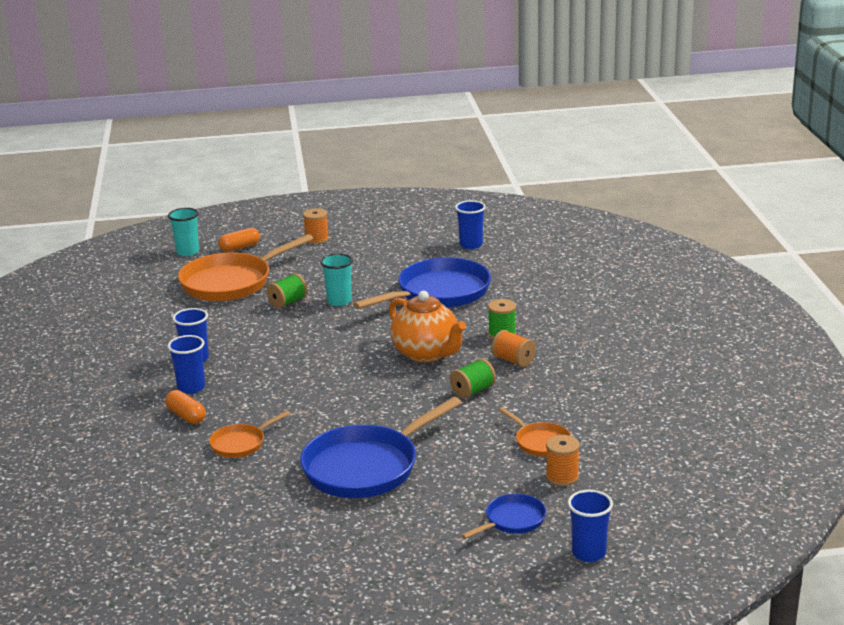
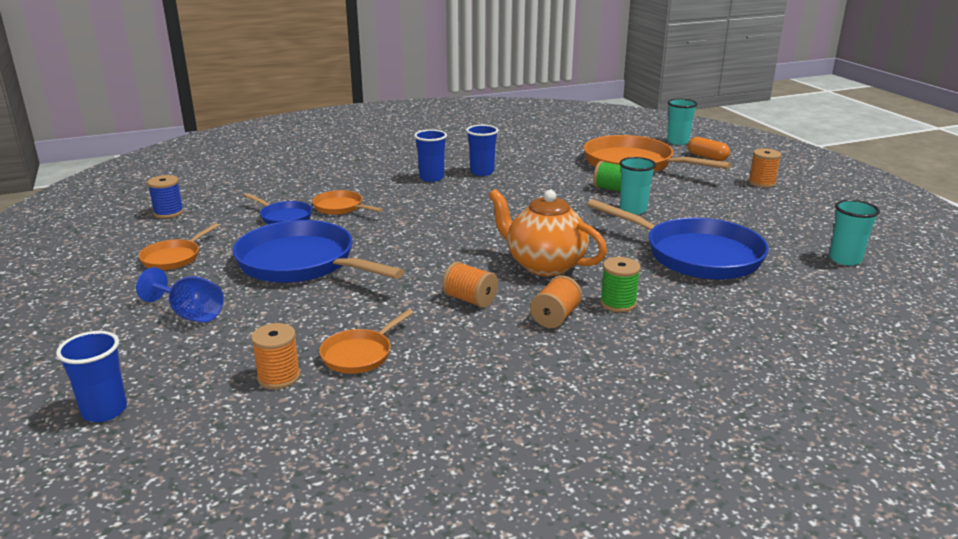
camera: 75 degrees right, 0 degrees up
orange capsule [165,390,206,424] -> none
orange teapot [389,291,466,362] -> orange teapot turned 90 degrees clockwise [489,189,607,276]
green spool [450,359,496,399] -> orange spool [442,261,498,308]
blue cup [455,200,486,249] -> turquoise cup [829,200,880,265]
blue pan [461,494,546,539] -> blue pan moved to [244,193,312,224]
none -> blue goblet [136,267,224,322]
none -> orange pan [139,223,219,270]
none -> blue spool [147,175,184,218]

